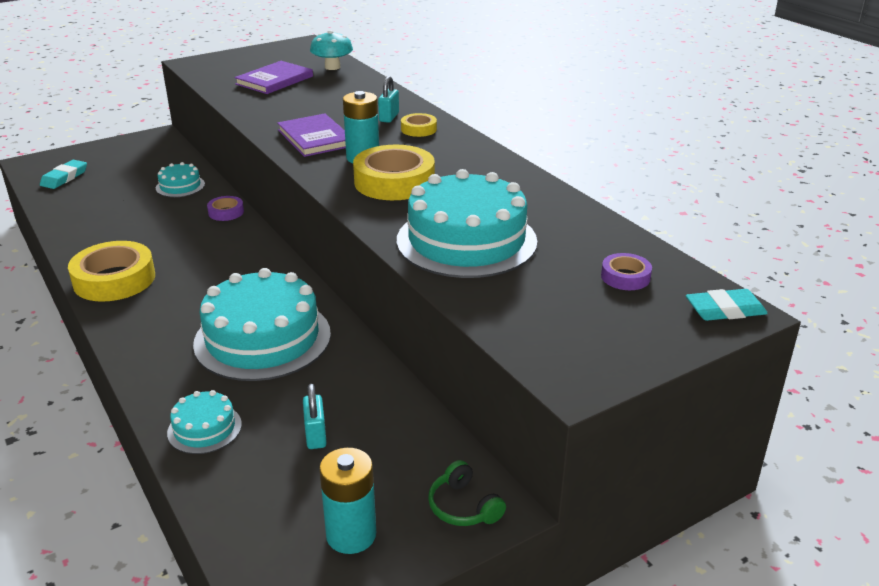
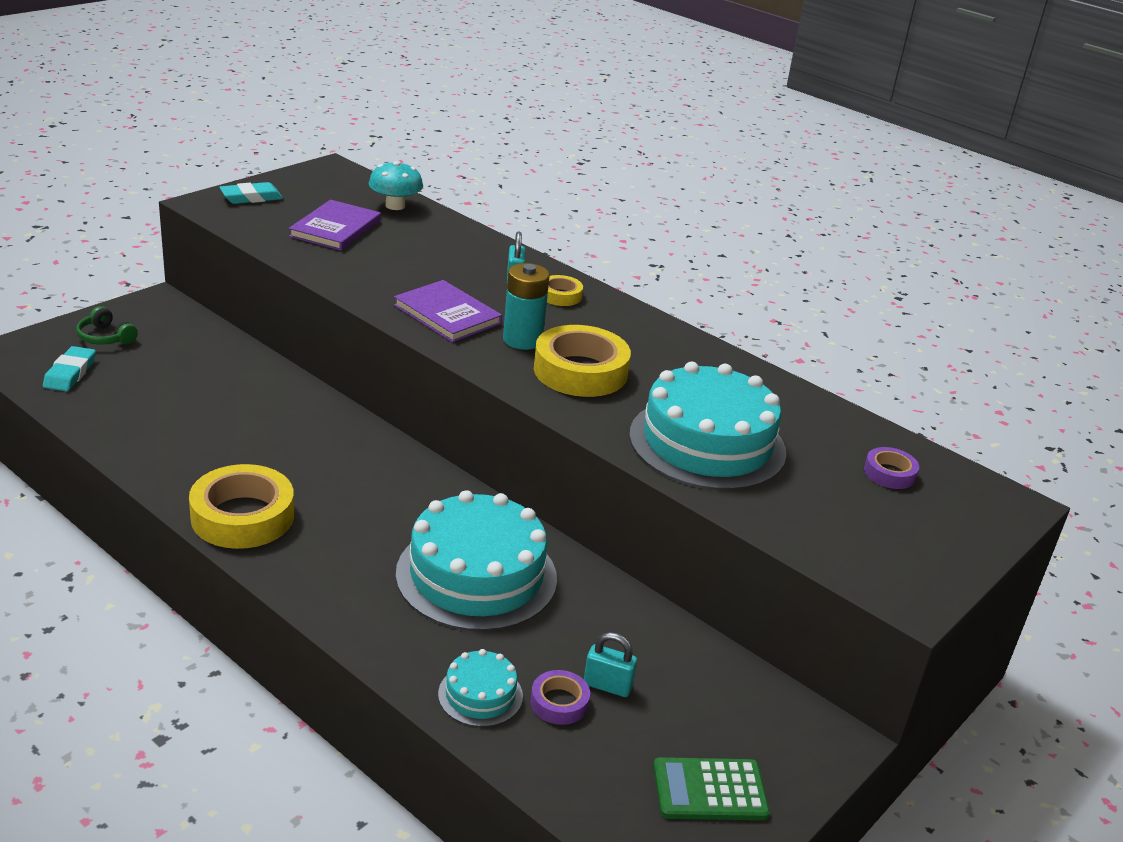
camera: 20 degrees left, 0 degrees up
turquoise cake [156,162,205,197] -> none
purple tape [207,196,244,221] -> purple tape moved to [531,670,590,725]
turquoise padlock [303,384,327,449] -> turquoise padlock turned 45 degrees counterclockwise [584,632,637,697]
turquoise battery [319,448,376,554] -> green calculator [653,757,770,820]
green headphones [428,460,506,526] -> green headphones moved to [76,306,138,344]
turquoise eraser [686,289,768,321] -> turquoise eraser moved to [219,182,283,204]

